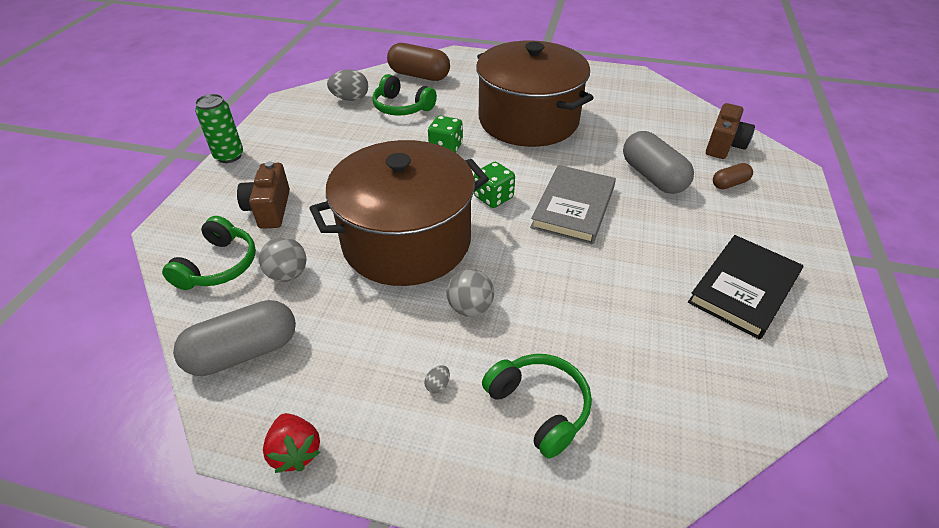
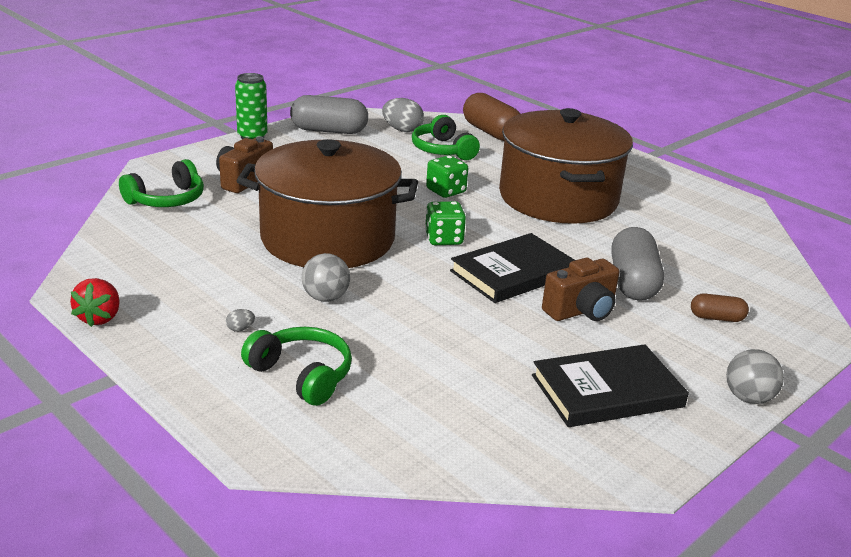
camera: 30 degrees right, 15 degrees down
grey capsule [173,300,296,376] -> grey capsule moved to [290,95,368,134]
grey ball [259,237,307,282] -> grey ball moved to [726,349,784,404]
green headphones [482,354,592,459] -> green headphones turned 45 degrees counterclockwise [241,327,352,406]
grey book [530,165,616,244] -> black book [450,233,575,303]
brown camera [706,103,755,159] -> brown camera moved to [542,258,619,321]

